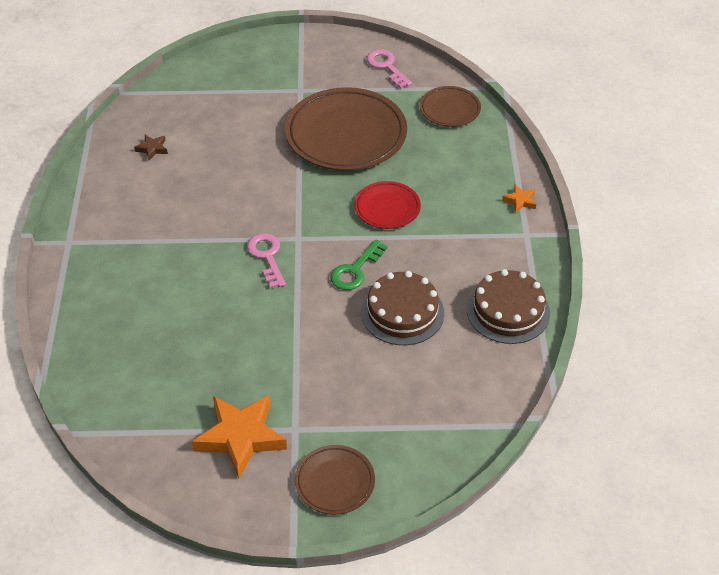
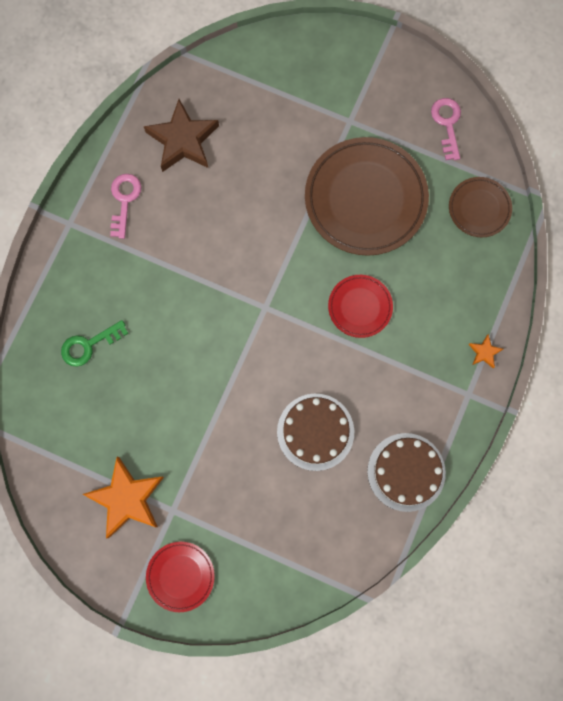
camera: 25 degrees right, 30 degrees up
brown star [134,135,168,160] -> brown star [143,99,219,172], size x2.27
pink key [247,233,286,289] -> pink key moved to [110,174,142,239]
brown plate [295,445,375,515] -> red plate [146,542,215,612]
green key [330,239,388,290] -> green key moved to [61,320,128,367]

